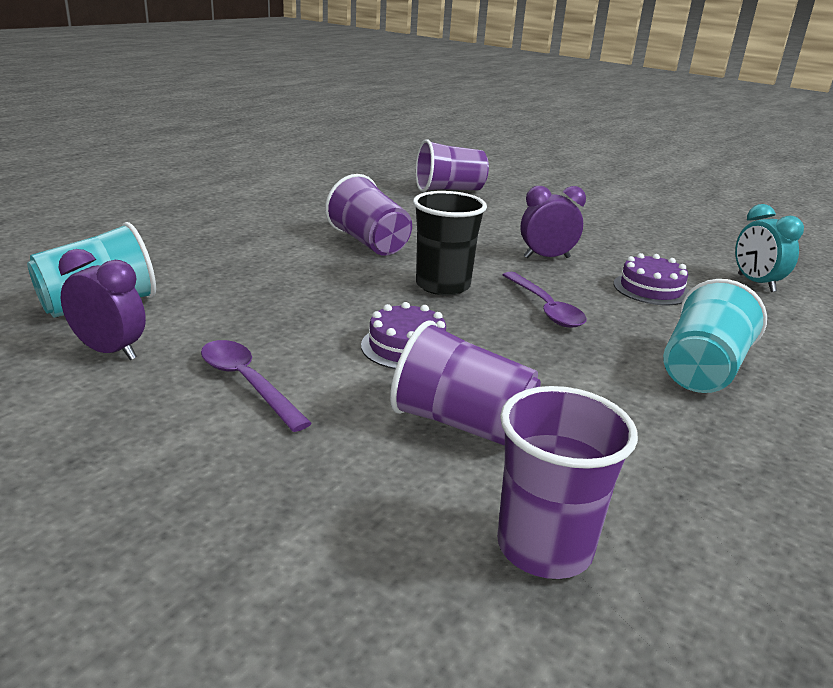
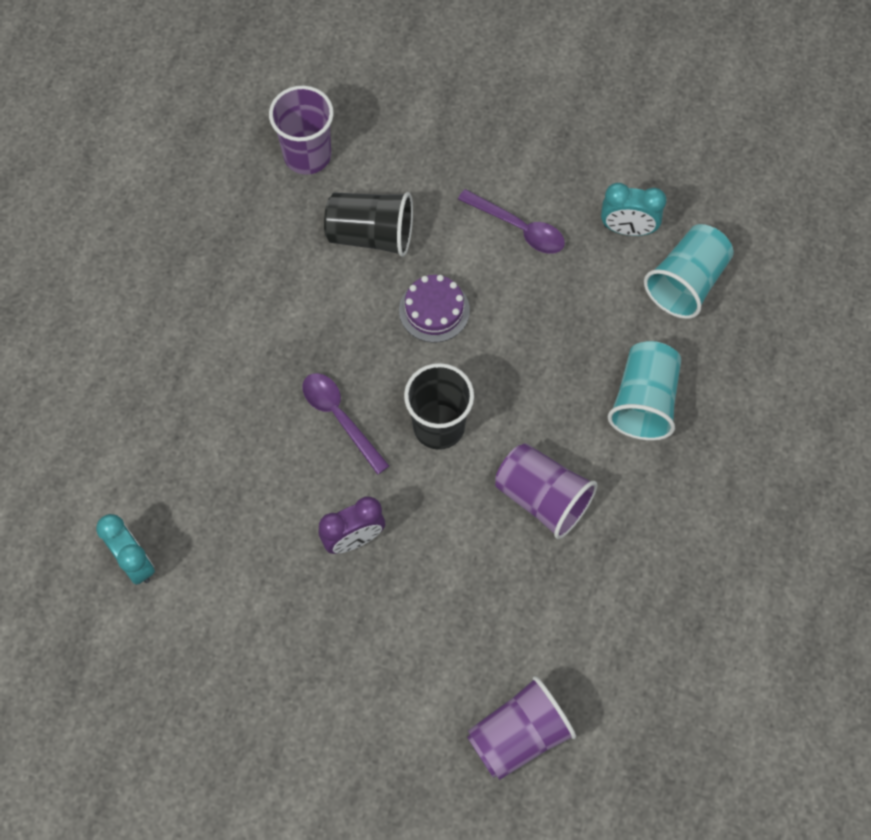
camera: 165 degrees right, 40 degrees up
purple clock [59,249,146,360] -> turquoise clock [601,183,667,236]
purple cup [390,320,541,446] -> black cup [324,192,413,257]
purple cake [613,253,689,305] -> none
turquoise cup [663,279,767,393] -> turquoise cup moved to [608,341,681,441]

